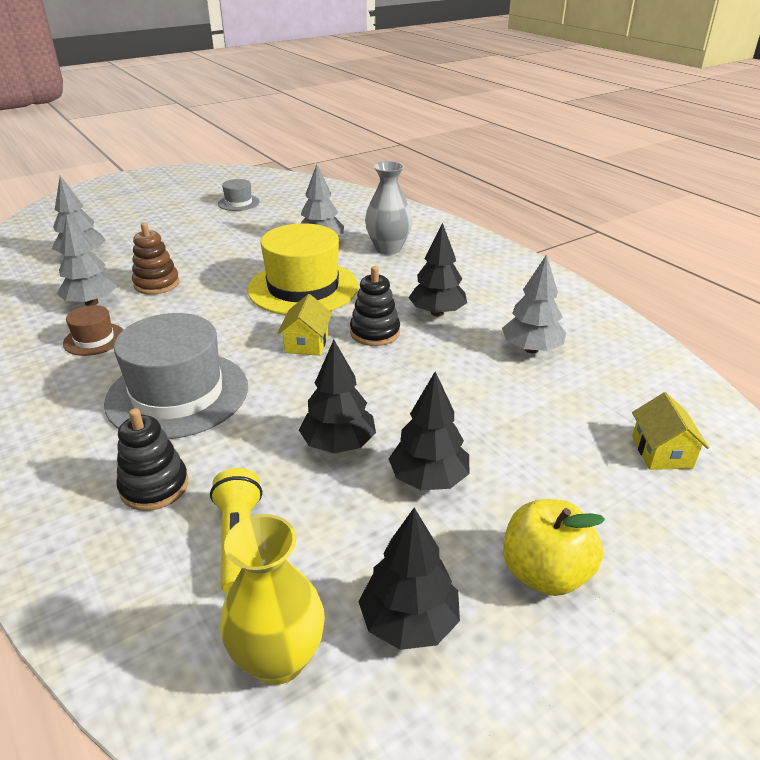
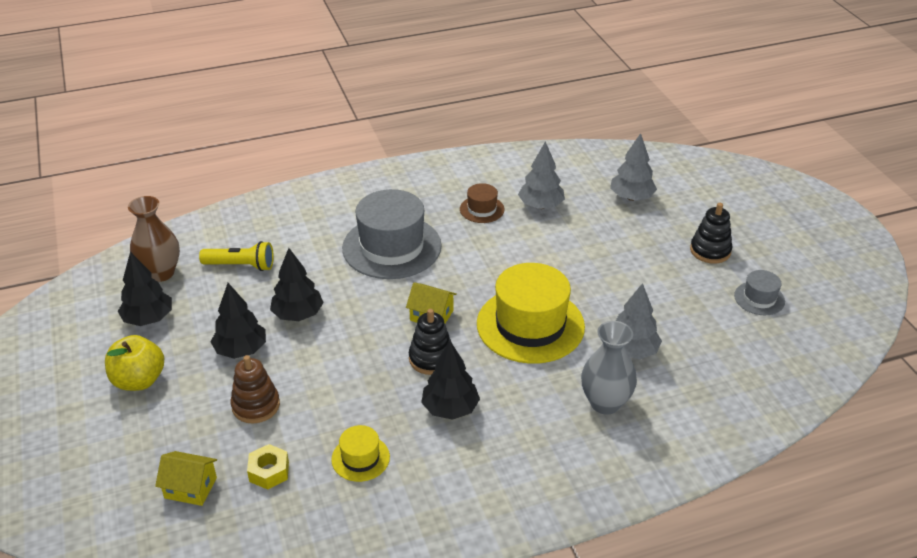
camera: 105 degrees right, 5 degrees up
black stacking toy [116,408,189,511] -> black stacking toy moved to [690,203,733,264]
brown stacking toy [132,222,180,295] -> brown stacking toy moved to [231,355,280,424]
yellow vase [220,514,325,685] -> brown vase [128,196,180,282]
grey tree [502,254,566,353] -> yellow hat [331,425,390,482]
none -> yellow nut [247,444,289,490]

